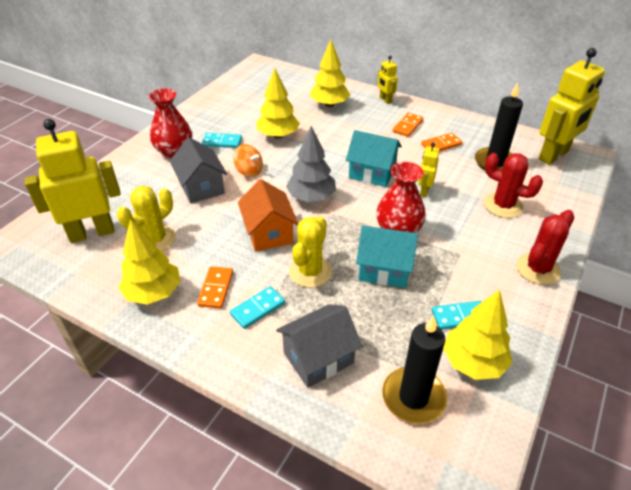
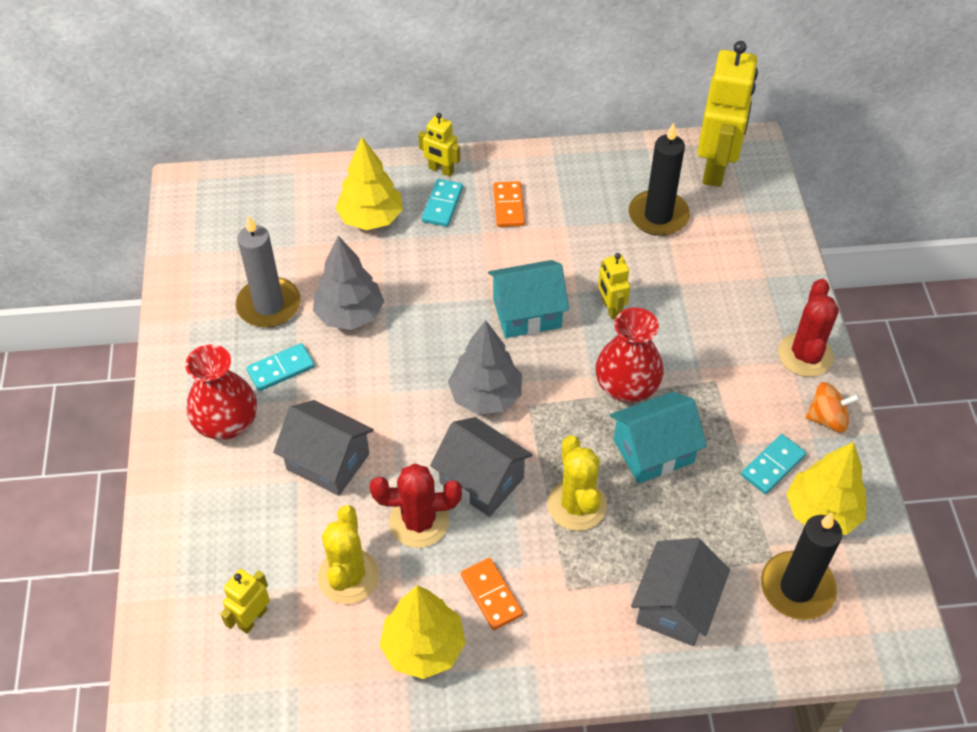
camera: 35 degrees left, 10 degrees up
yellow robot [25,119,121,243] -> yellow robot [220,569,270,634], size x0.48
turquoise domino [230,286,285,329] -> turquoise domino moved to [422,179,463,227]
orange spinning top [233,144,263,177] -> orange spinning top moved to [806,382,860,433]
orange house [238,179,298,252] -> grey house [430,417,533,517]
yellow tree [257,68,300,139] -> grey tree [313,236,384,330]
orange domino [421,133,463,152] -> none
red cactus [484,153,543,218] -> red cactus moved to [370,464,462,548]
none -> grey candle [236,215,301,328]

